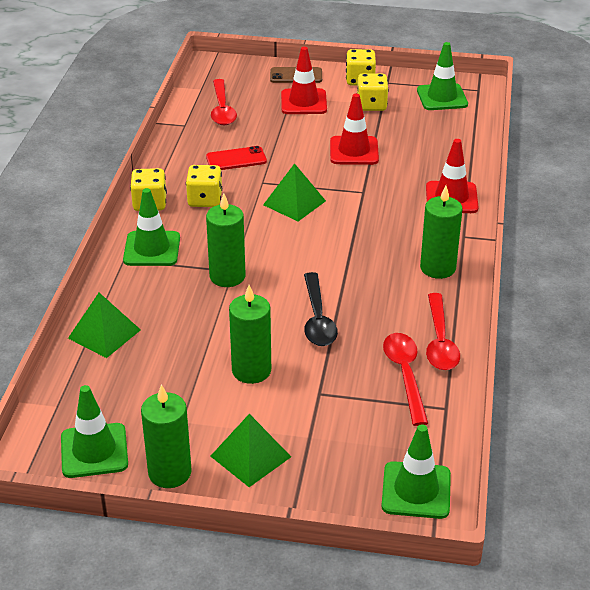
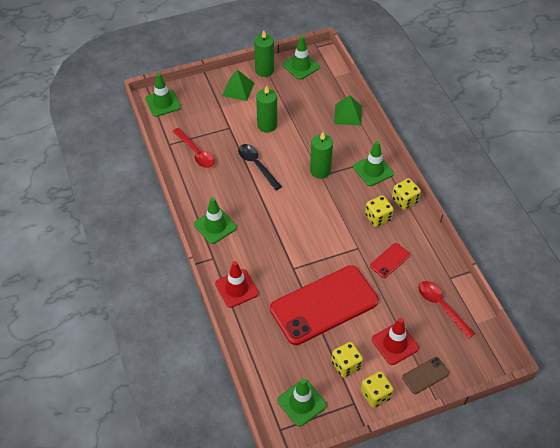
camera: 150 degrees right, 15 degrees up
green pyramid [263,163,326,221] -> none
red traffic cone [330,94,379,165] -> red phone [270,265,378,345]
green candle [420,185,463,279] -> green traffic cone [194,197,237,244]
red spoon [426,293,460,370] -> none

